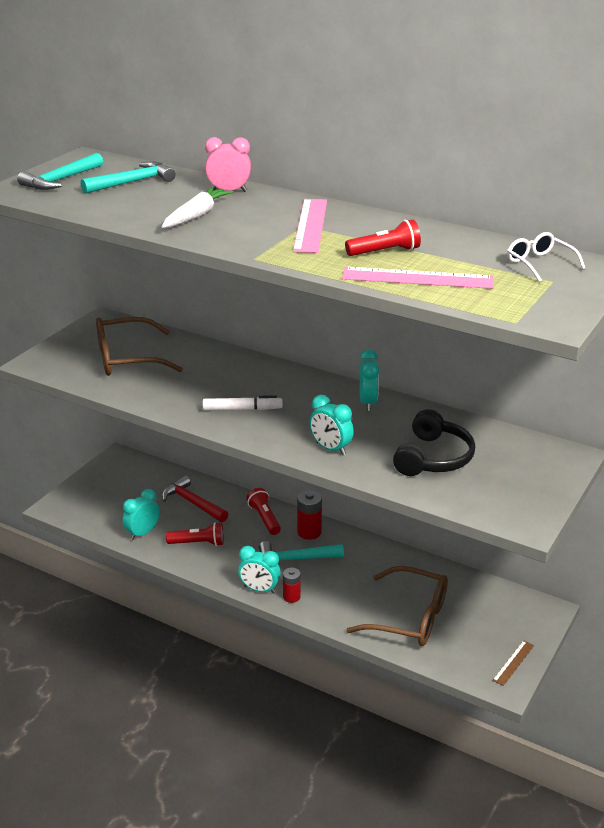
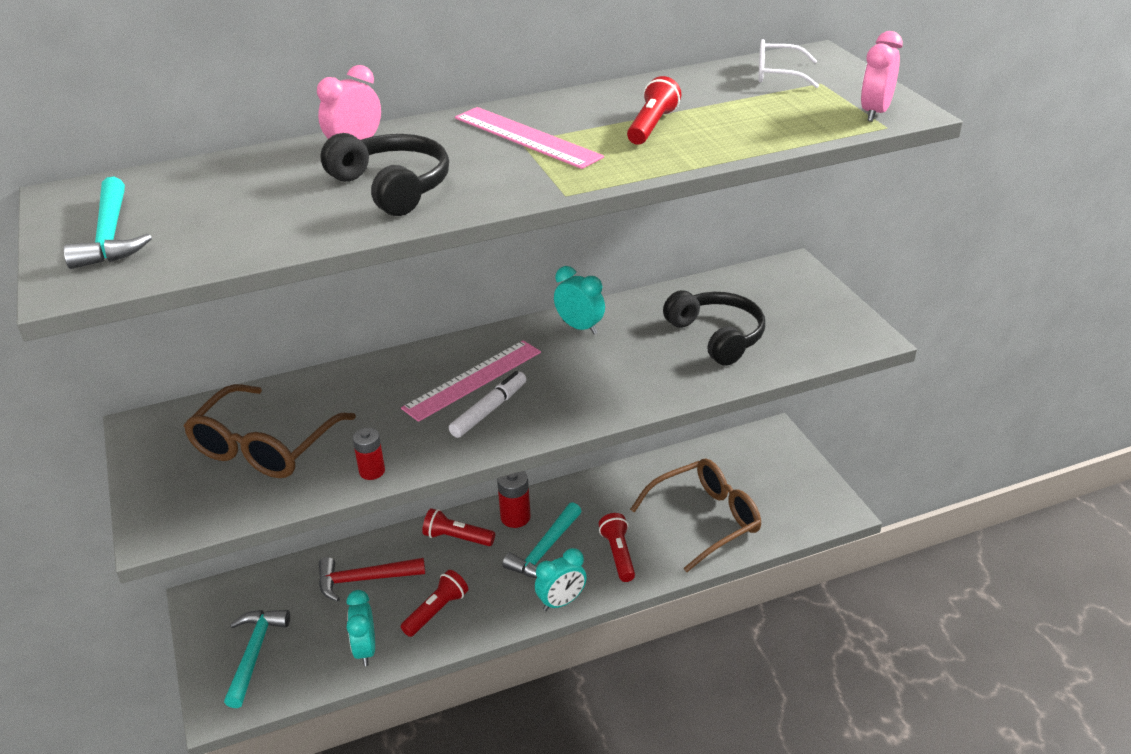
camera: 50 degrees left, 5 degrees up
turquoise hammer [81,161,176,194] -> turquoise hammer moved to [224,610,290,708]
white carrot [162,187,234,228] -> black headphones [320,133,449,216]
red battery [283,567,301,603] -> red battery moved to [352,428,385,480]
turquoise clock [309,395,354,455] -> none
pink ruler [342,267,494,289] -> pink ruler moved to [401,340,541,422]
brown ruler [493,640,534,686] -> none
none -> red flashlight [599,513,635,582]
none -> pink clock [861,31,903,122]

